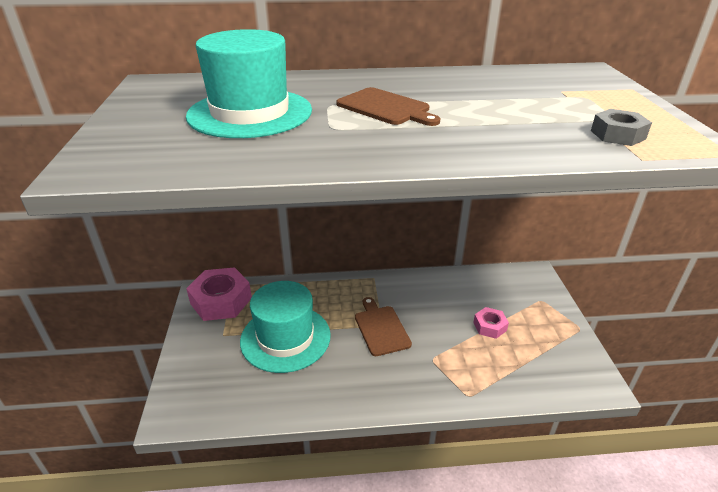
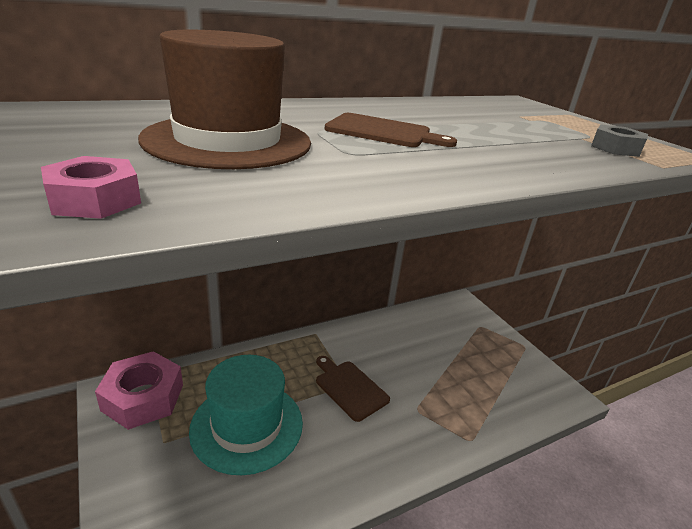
camera: 25 degrees left, 5 degrees down
turquoise hat [186,29,312,138] -> brown hat [138,30,311,169]
pink nut [473,307,509,339] -> pink nut moved to [41,156,141,219]

